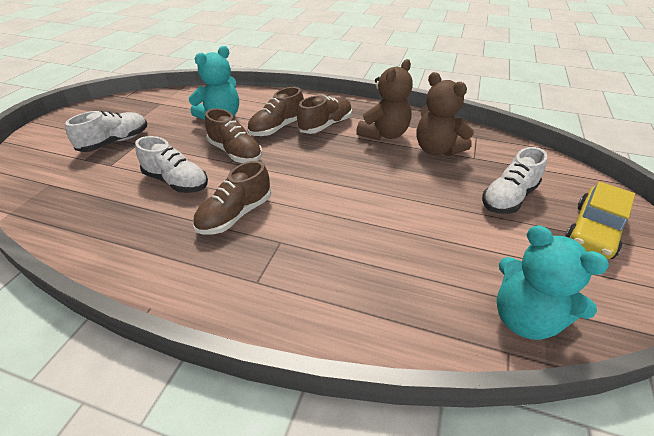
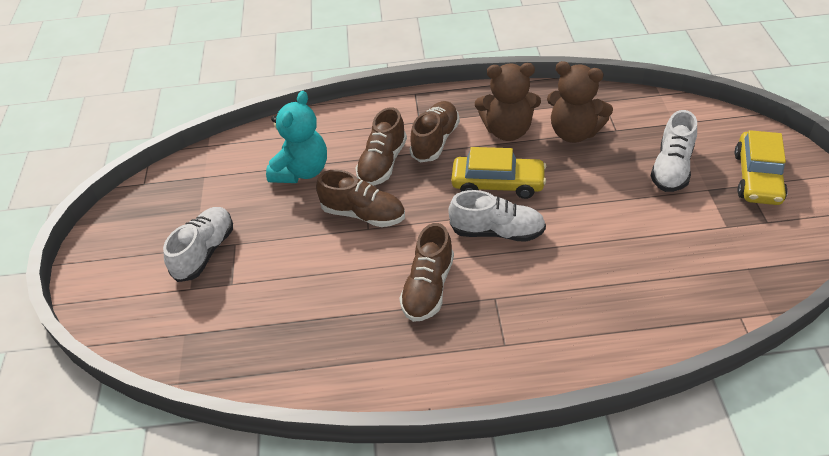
camera: 20 degrees left, 5 degrees up
white shoe [135,136,208,193] -> white shoe moved to [448,190,546,242]
brown teddy bear [356,59,413,140] -> brown teddy bear turned 75 degrees clockwise [475,63,541,141]
turquoise teddy bear [497,225,609,340] -> none
none -> yellow car [451,147,546,199]

